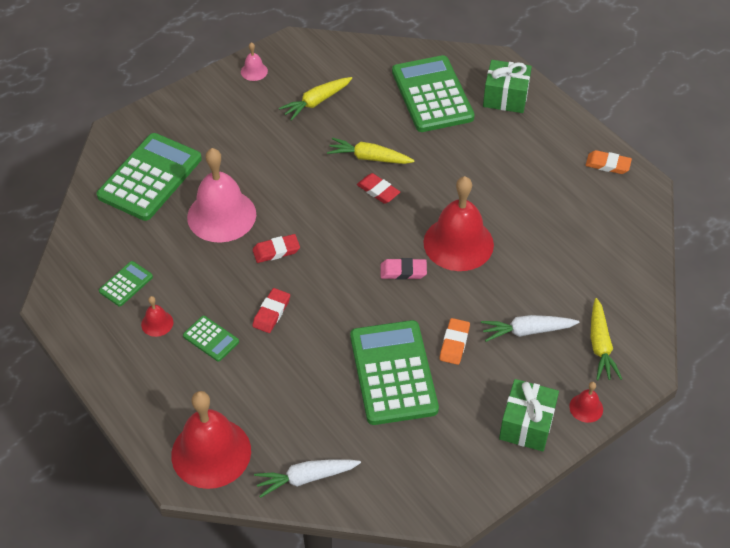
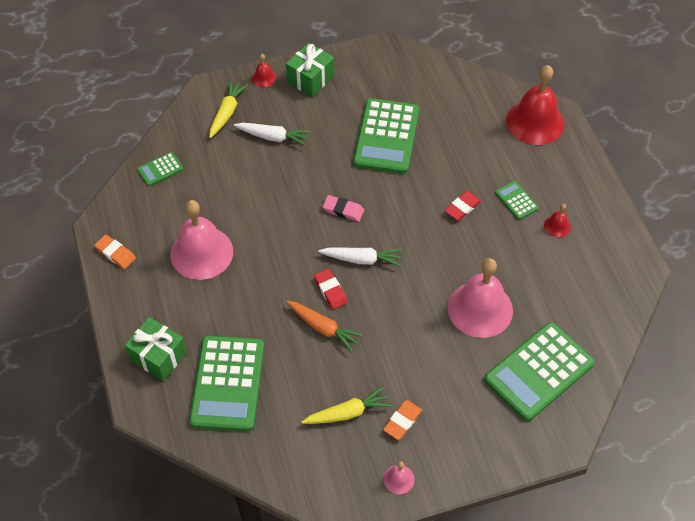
camera: 160 degrees left, 5 degrees up
green calculator [99,261,153,306] -> green calculator moved to [137,152,183,186]
red eraser [252,234,300,263] -> none
white carrot [254,459,361,498] -> white carrot moved to [319,248,402,267]
yellow carrot [327,138,415,164] -> orange carrot [286,301,364,352]
red bell [423,176,494,271] -> none
orange eraser [439,318,470,365] -> orange eraser moved to [383,400,422,440]
none -> pink bell [170,200,233,280]

